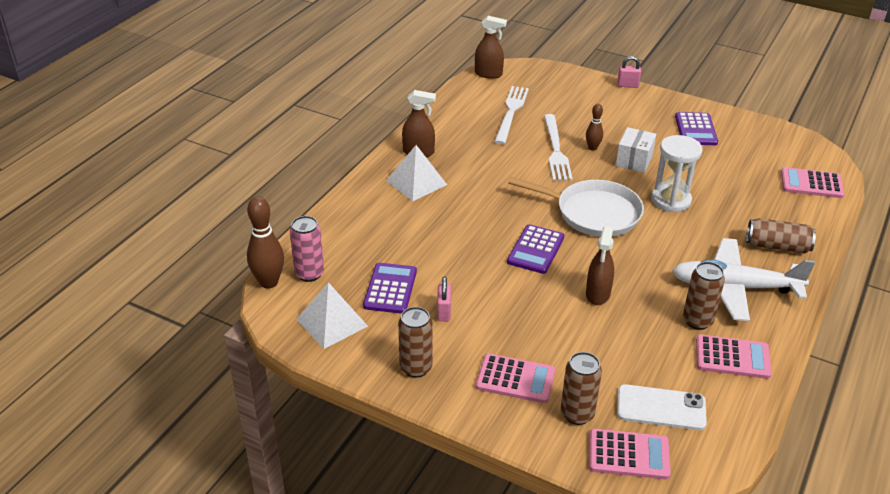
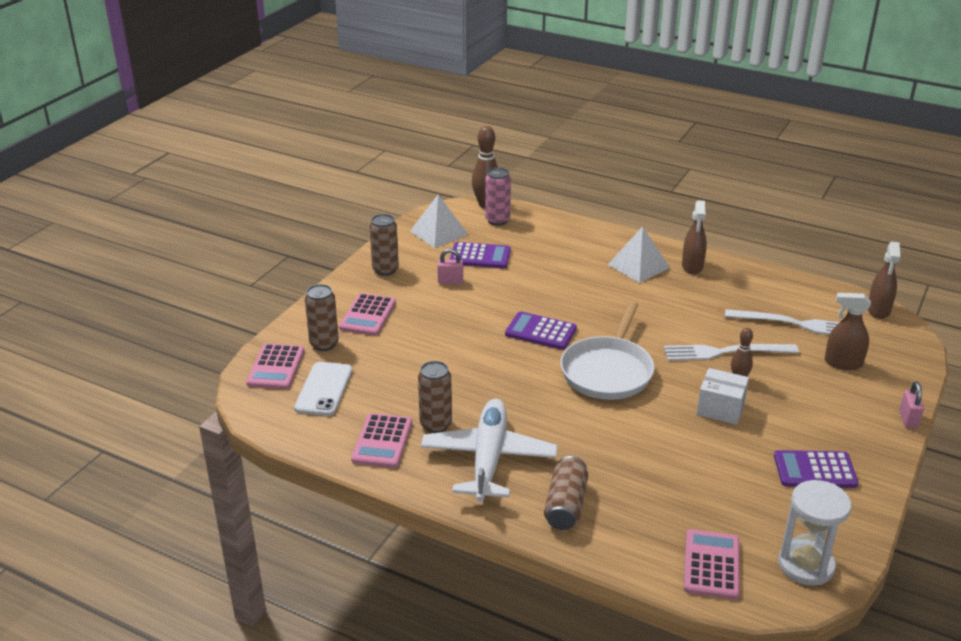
camera: 90 degrees right, 5 degrees down
brown spray bottle [586,226,614,305] -> brown spray bottle moved to [825,293,871,370]
white hourglass [651,135,703,212] -> white hourglass moved to [778,480,851,586]

